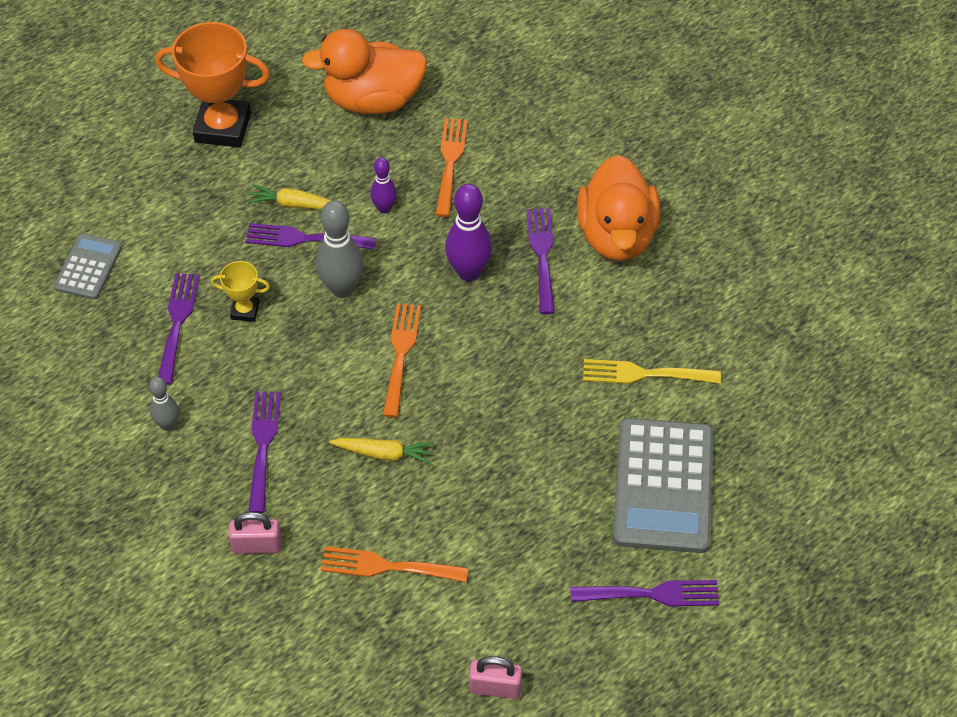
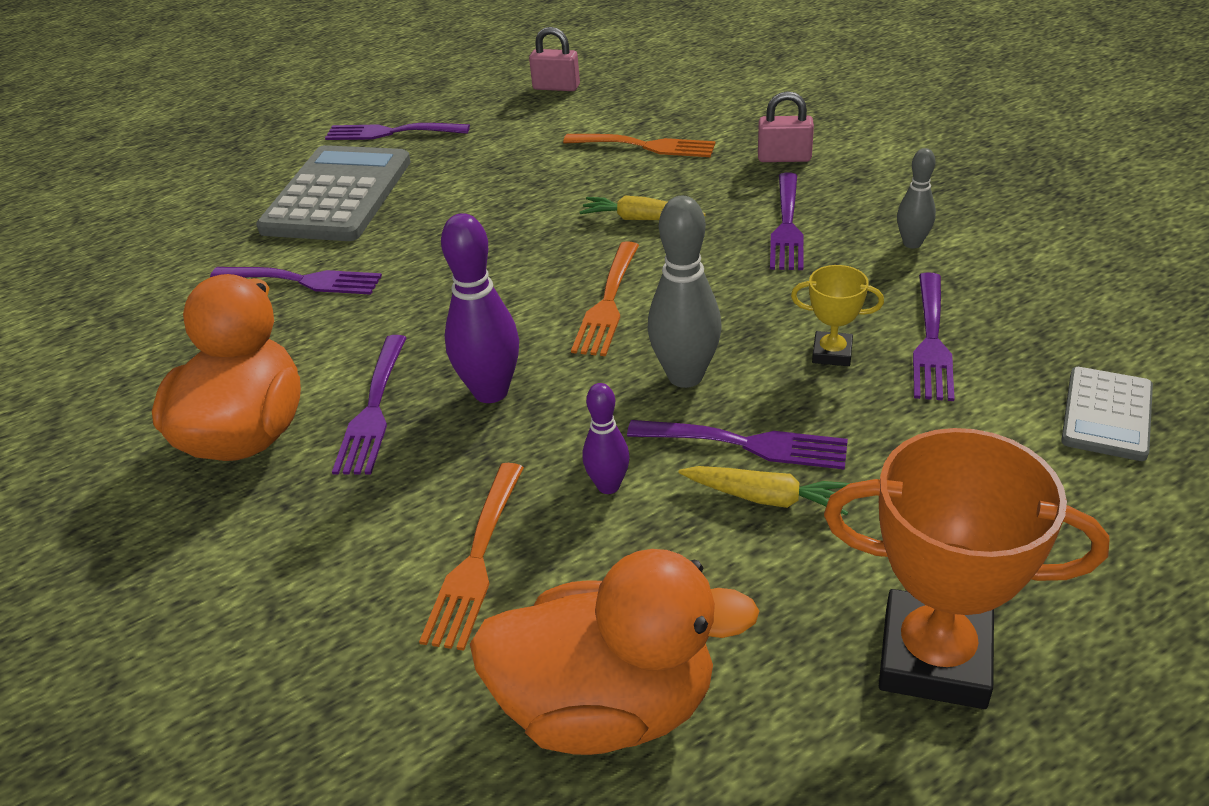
camera: 170 degrees left, 15 degrees down
yellow fork [583,359,721,384] -> purple fork [210,267,382,295]

